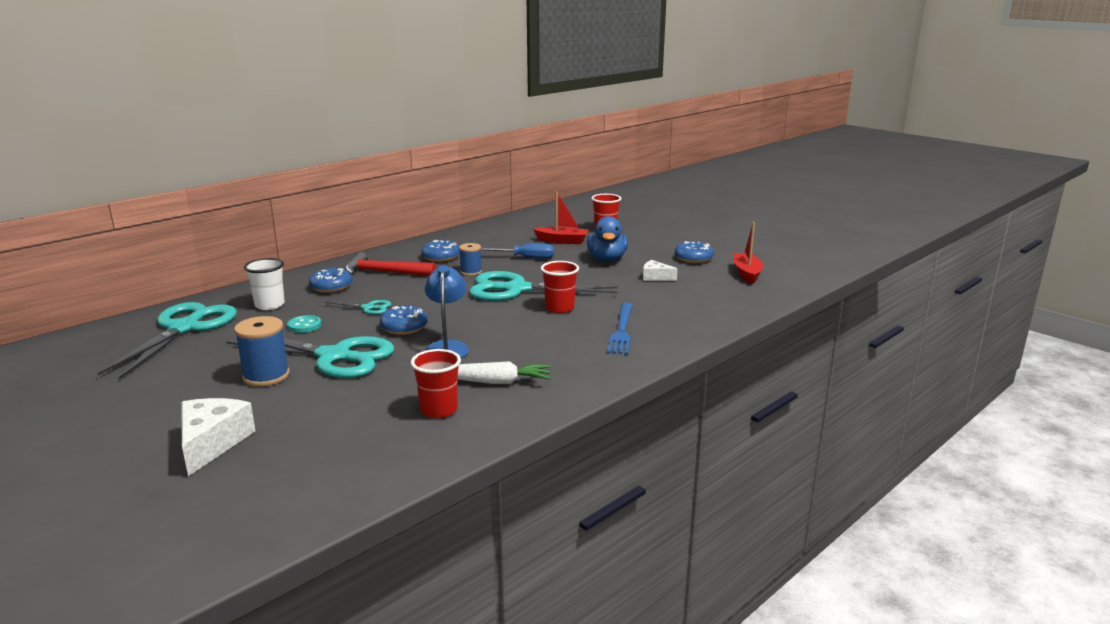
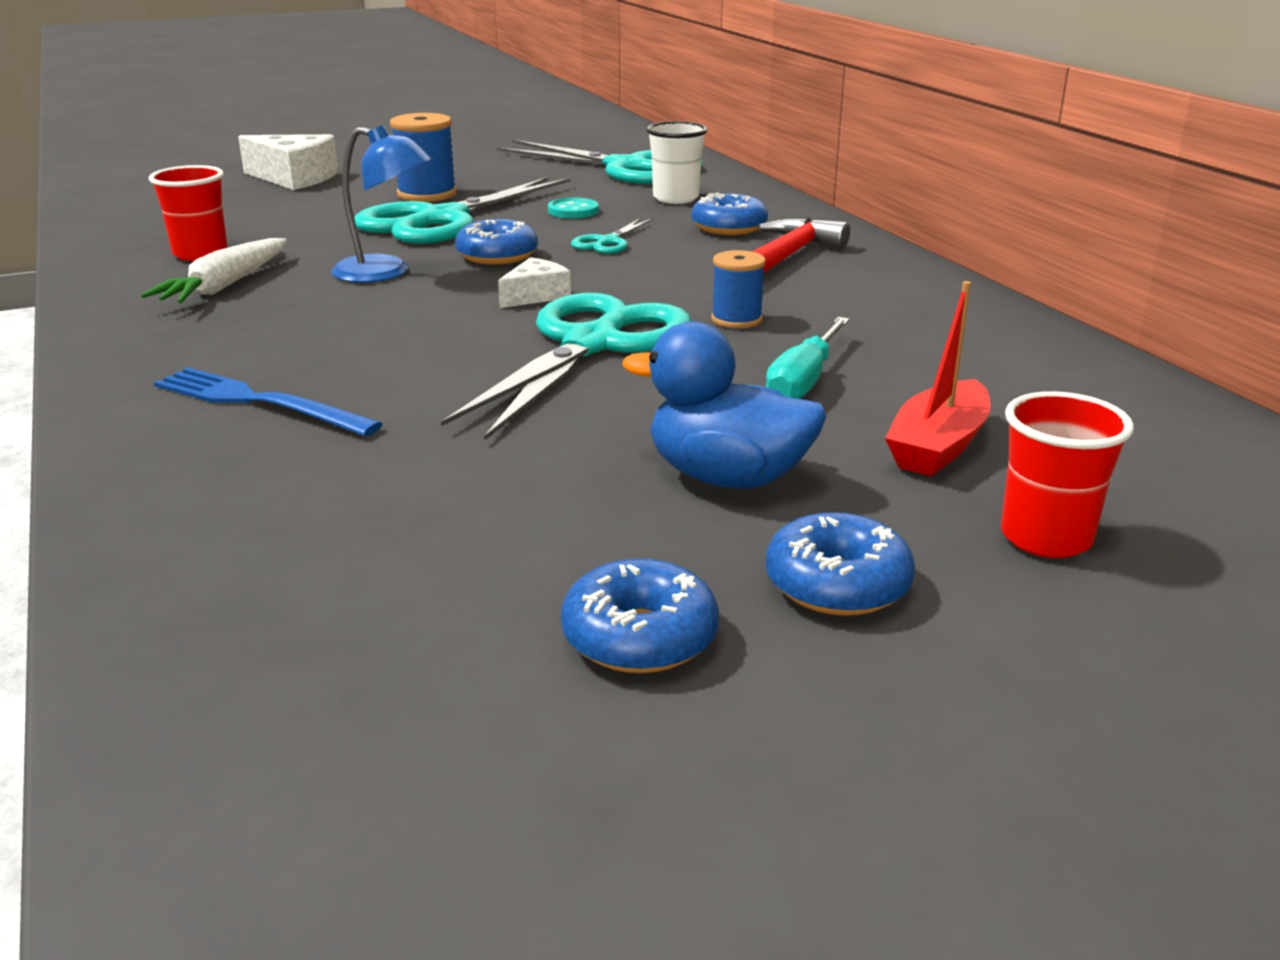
camera: 110 degrees right, 5 degrees up
blue donut [422,240,460,262] -> blue donut moved to [766,512,915,616]
blue screwdriver [481,243,554,259] -> turquoise screwdriver [766,317,850,399]
red cup [541,261,579,313] -> none
white cheese [643,260,678,281] -> white cheese moved to [498,257,571,308]
red boat [734,222,763,284] -> none

